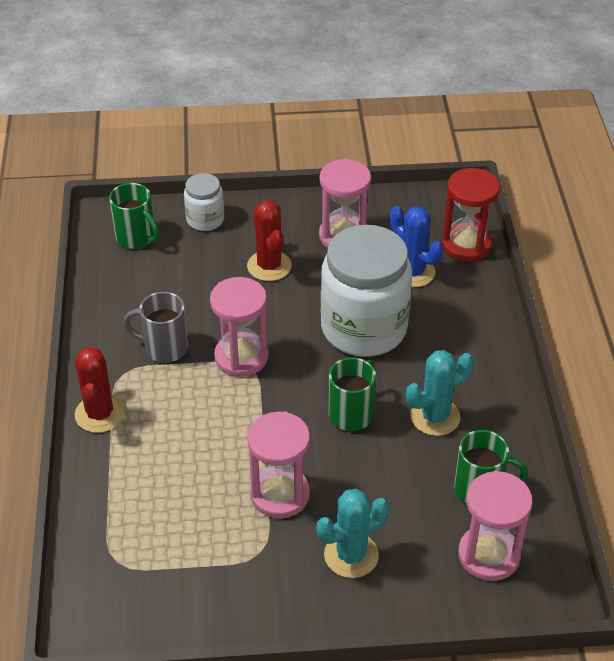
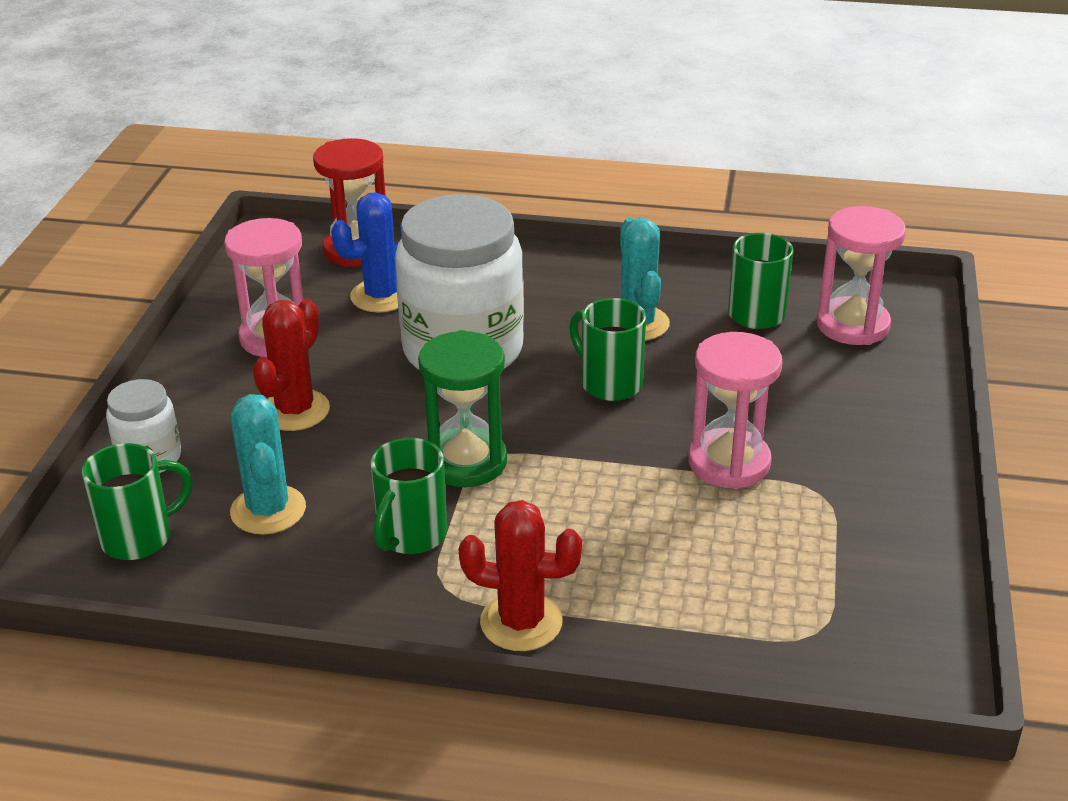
camera: 75 degrees left, 10 degrees down
grey mug [123,292,188,363] -> green mug [371,438,447,554]
pink hourglass [210,277,269,377] -> green hourglass [418,330,507,487]
red cactus [247,200,292,281] -> red cactus turned 60 degrees counterclockwise [253,299,330,431]
turquoise cactus [317,489,389,578] -> turquoise cactus moved to [230,394,306,535]

